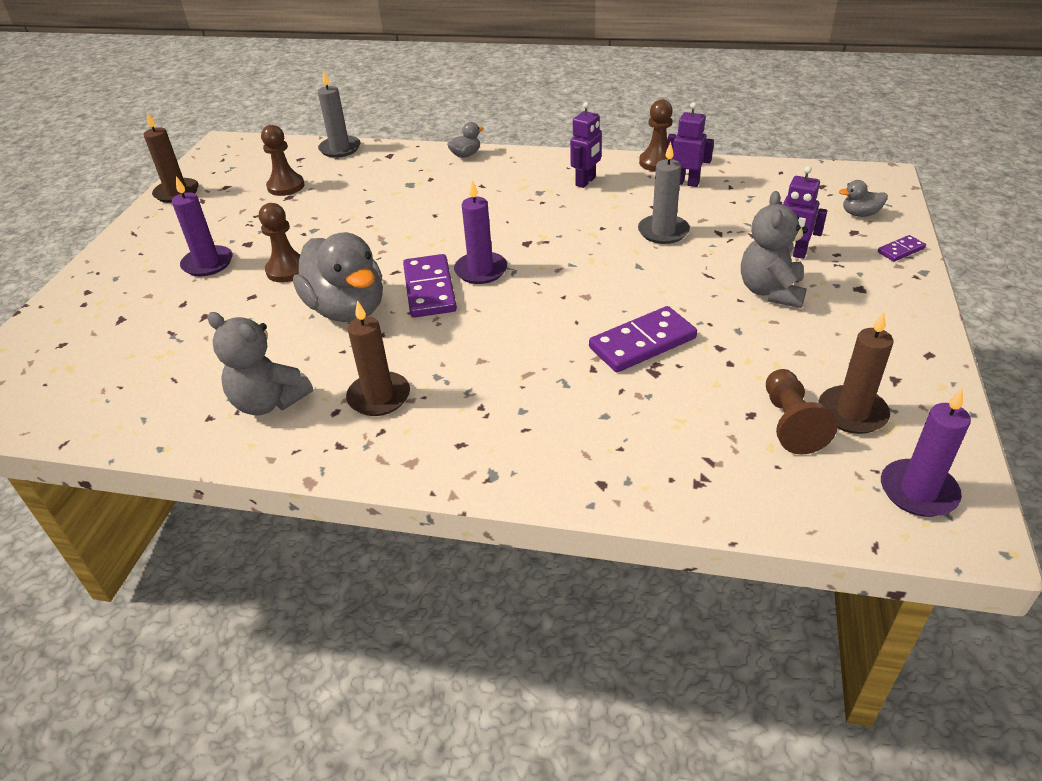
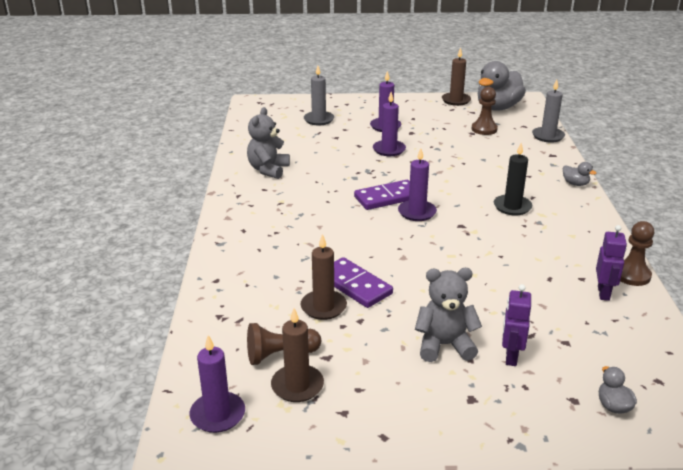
camera: 75 degrees right, 10 degrees down
brown pawn [259,203,301,283] -> purple candle [373,92,406,156]
grey duck [293,232,383,322] -> grey duck moved to [477,61,526,111]
brown candle [346,300,410,416] -> brown candle moved to [300,234,347,320]
purple robot [570,102,602,188] -> none
grey candle [638,142,690,244] -> grey candle moved to [304,66,334,125]
purple domino [878,235,926,262] -> none
none -> black candle [494,143,532,215]

